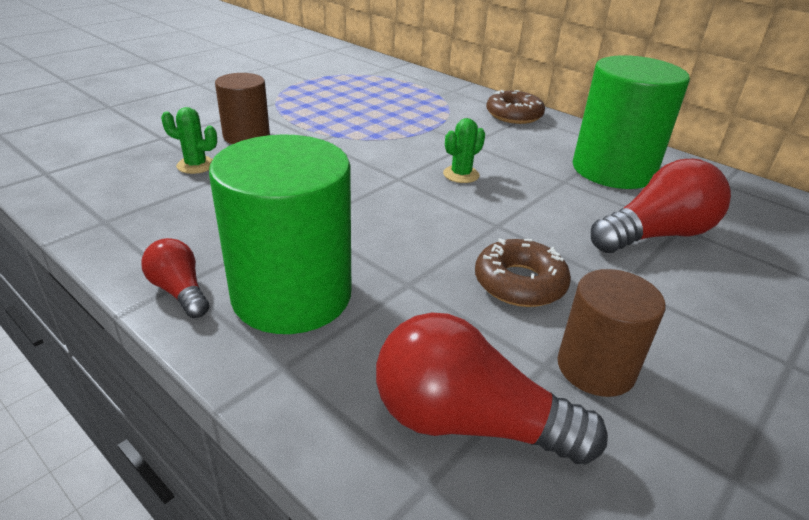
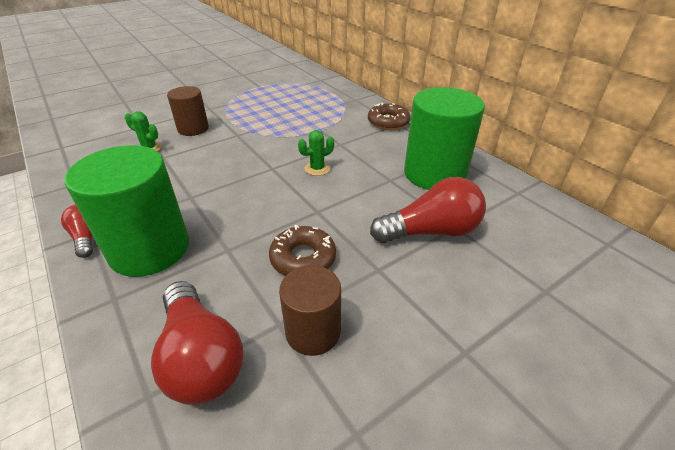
camera: 15 degrees right, 5 degrees up
red light bulb [376,313,608,464] -> red light bulb turned 150 degrees counterclockwise [151,281,243,405]

